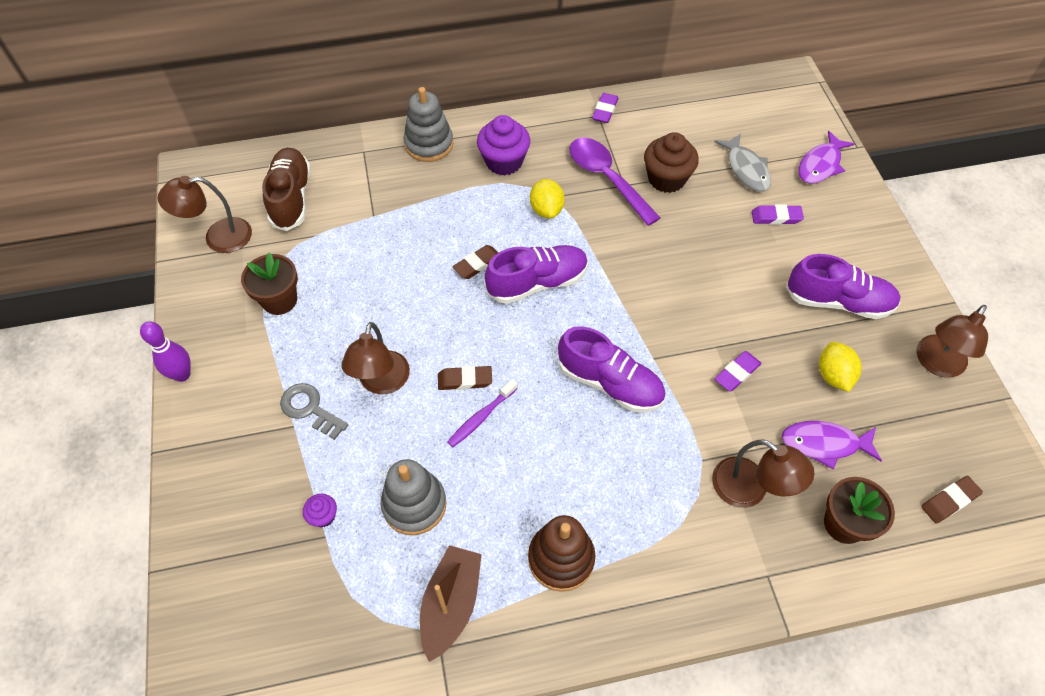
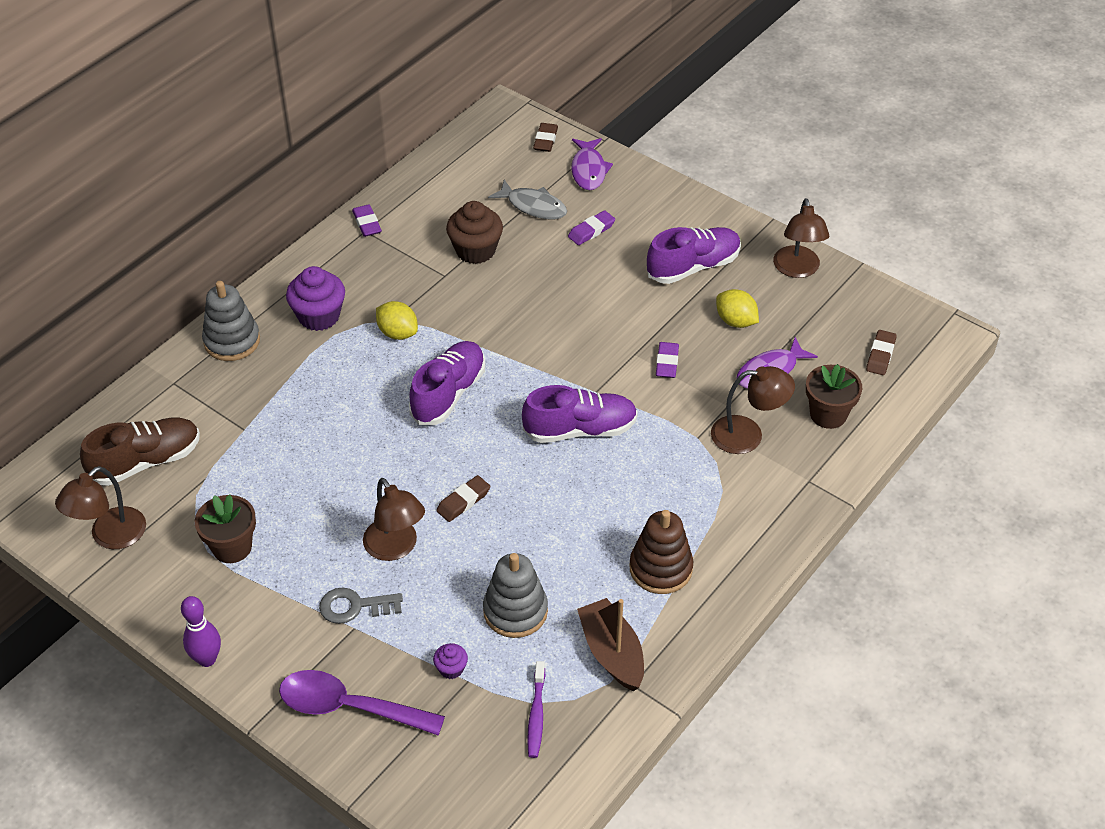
camera: 40 degrees left, 10 degrees down
brown shoe [262,148,311,231] -> brown shoe turned 105 degrees clockwise [80,417,200,486]
purple toothbrush [448,379,518,447] -> purple toothbrush moved to [527,661,545,758]
brown eraser [453,245,498,279] -> brown eraser moved to [533,123,558,152]
purple spoon [570,138,661,226] -> purple spoon moved to [279,670,445,736]

